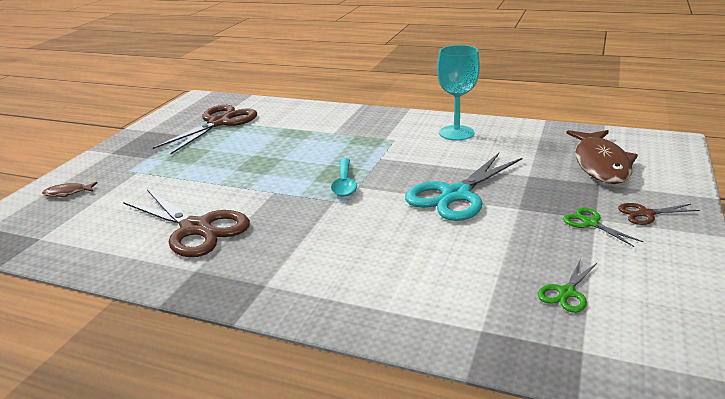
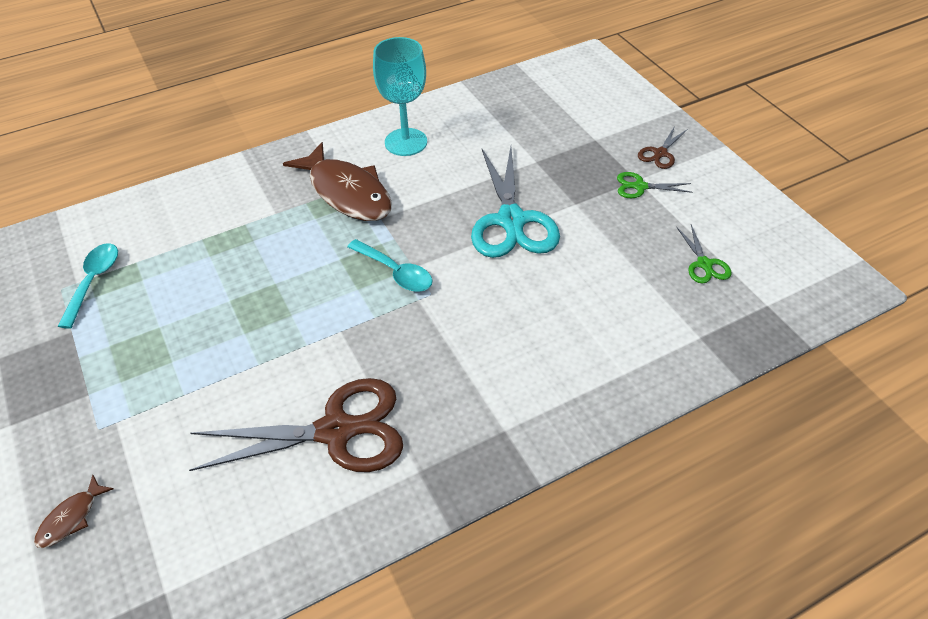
camera: 50 degrees left, 20 degrees up
brown scissors [153,105,257,154] -> turquoise spoon [58,243,118,329]
brown fish [566,130,638,184] -> brown fish moved to [283,142,392,221]

